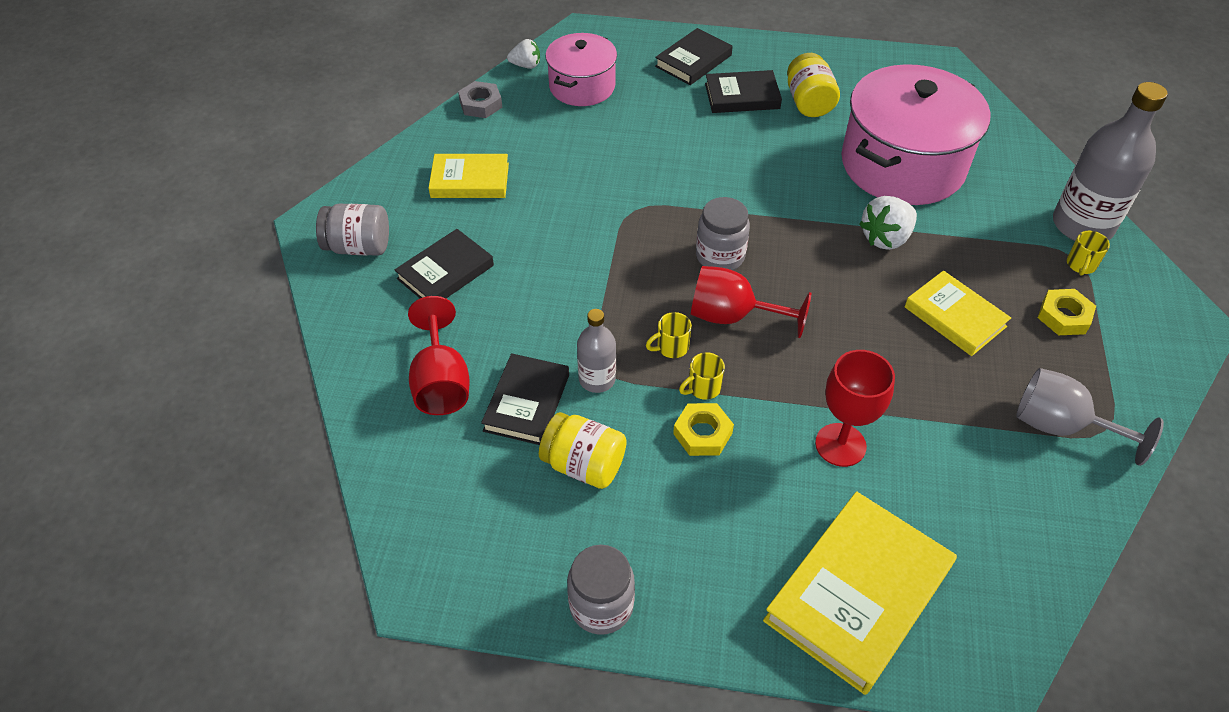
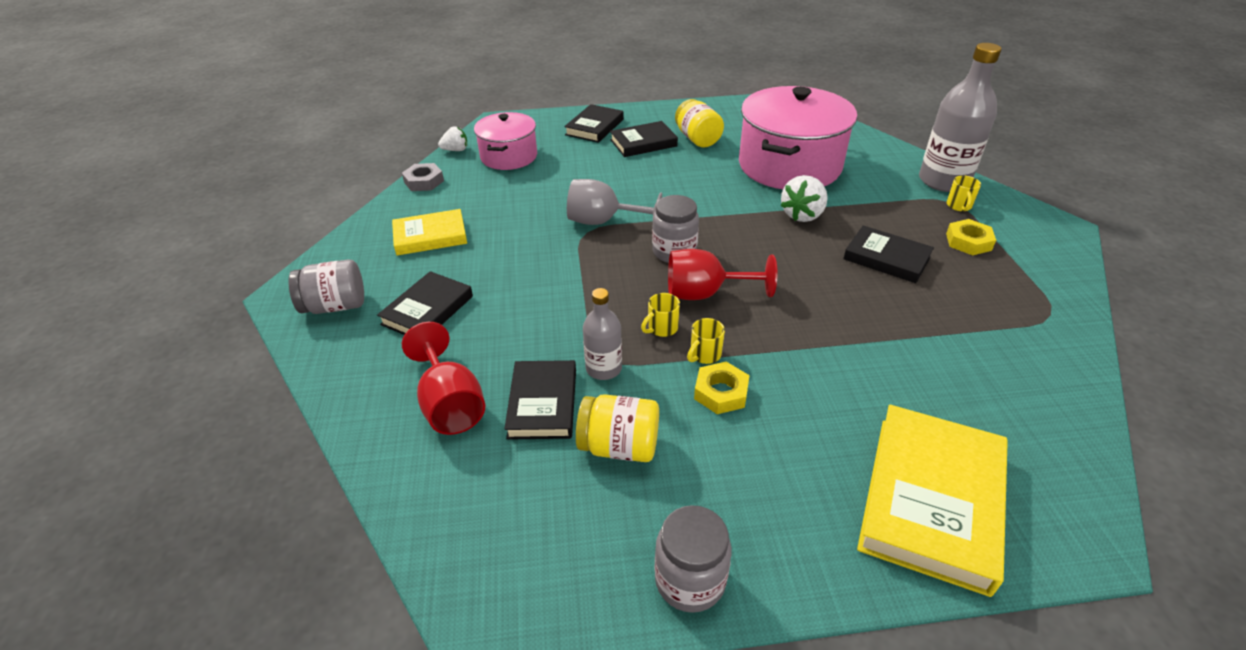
camera: 15 degrees left, 10 degrees down
red goblet [815,350,895,467] -> none
yellow book [905,271,1011,356] -> black book [843,225,934,283]
grey goblet [1016,368,1164,466] -> grey goblet moved to [567,179,662,225]

